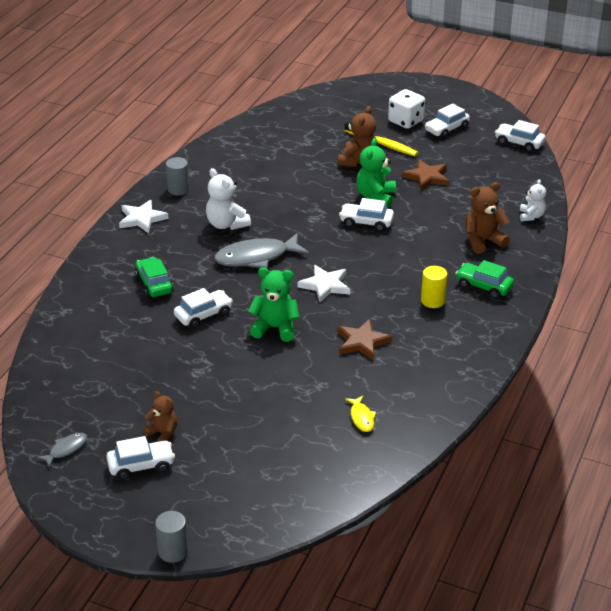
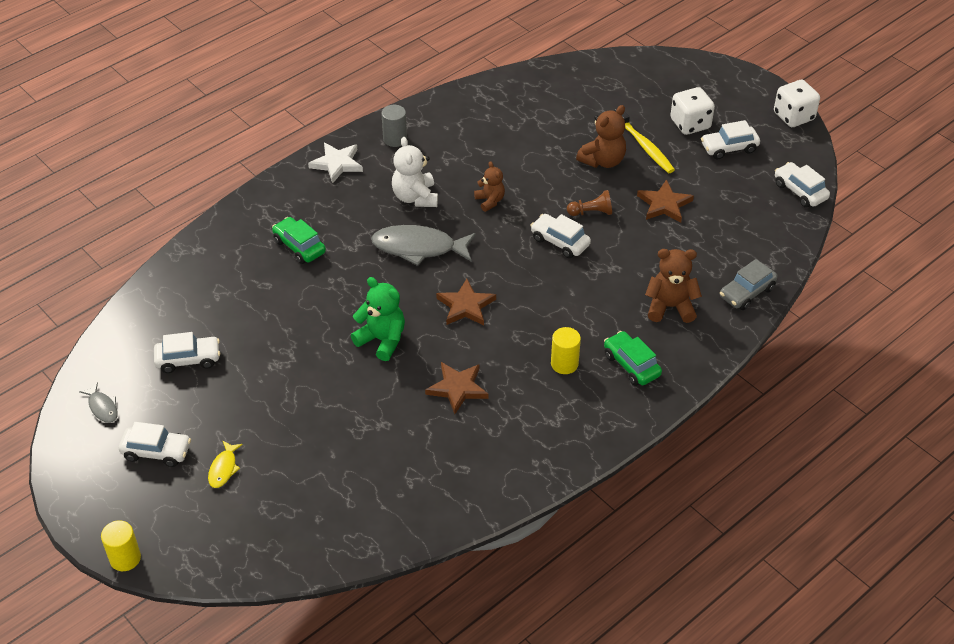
camera: 25 degrees right, 10 degrees up
grey fish [37,433,87,468] -> grey fish turned 75 degrees clockwise [79,382,118,423]
green car [135,257,174,298] -> green car turned 45 degrees counterclockwise [272,217,326,264]
brown teddy bear [143,391,177,442] -> brown teddy bear moved to [474,161,505,212]
grey cylinder [155,511,188,563] -> yellow cylinder [101,520,141,571]
white car [174,288,233,329] -> white car moved to [154,332,220,373]
white star [298,265,350,302] -> brown star [436,279,496,326]
yellow fish [345,395,376,432] -> yellow fish moved to [208,441,243,488]
green teddy bear [356,138,396,207] -> brown pawn [567,190,612,216]
white teddy bear [520,179,546,221] -> grey car [720,259,778,310]
none -> white dice [774,80,820,127]

